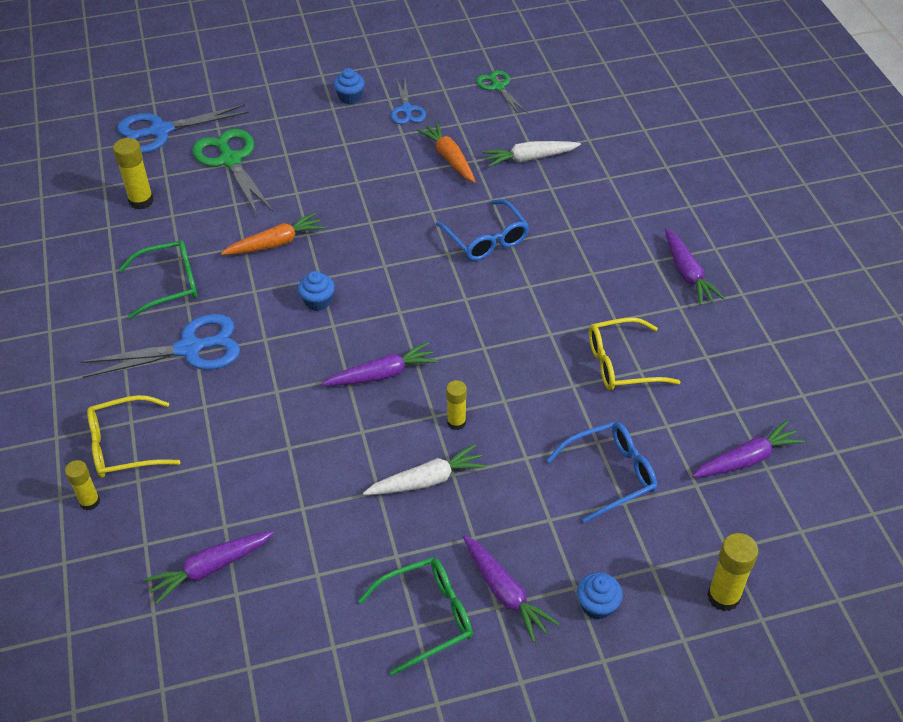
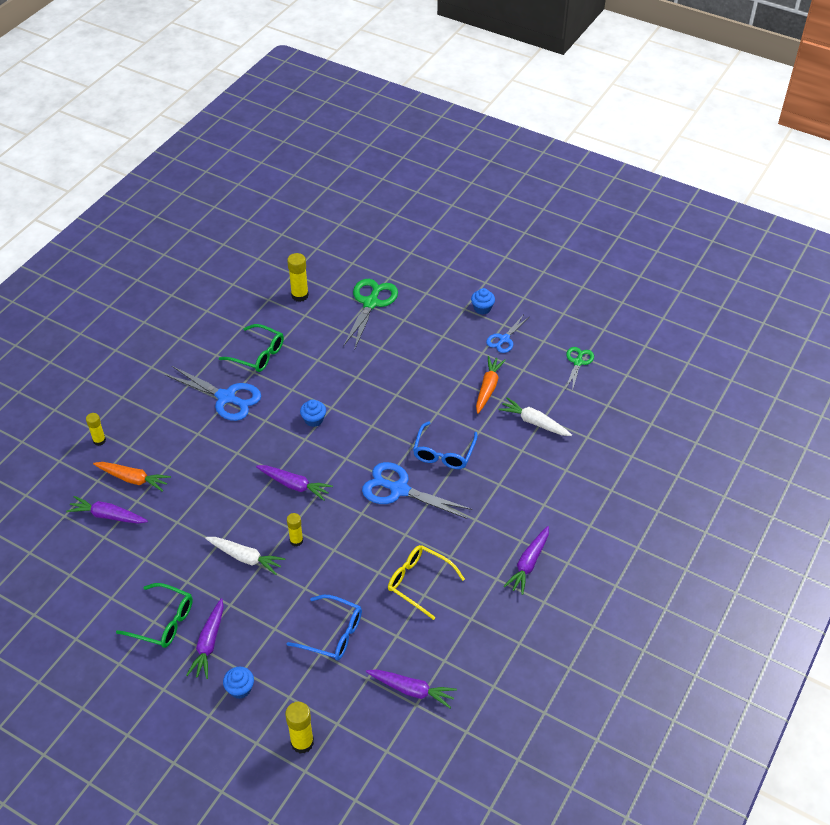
camera: 45 degrees right, 0 degrees up
yellow glasses [87,395,180,478] -> none
blue scissors [117,104,249,154] -> blue scissors moved to [362,462,472,519]
orange carrot [221,212,325,255] -> orange carrot moved to [93,462,171,492]

